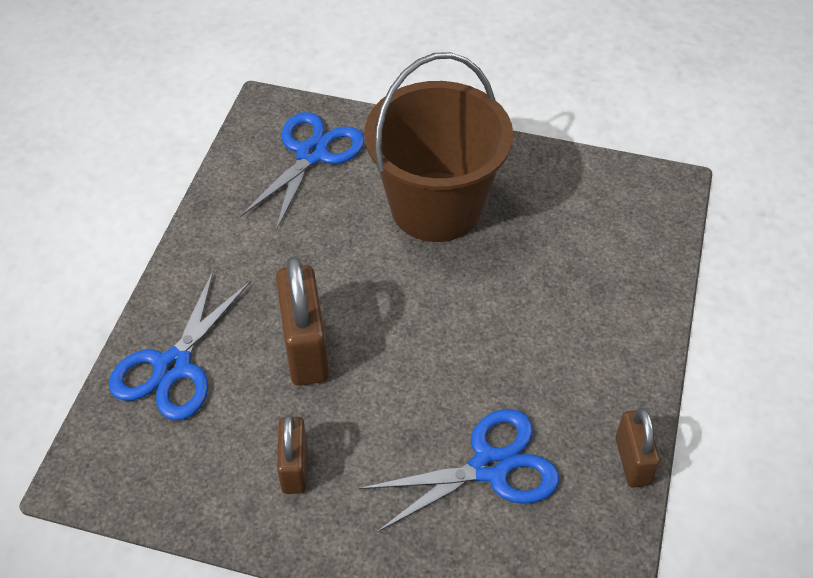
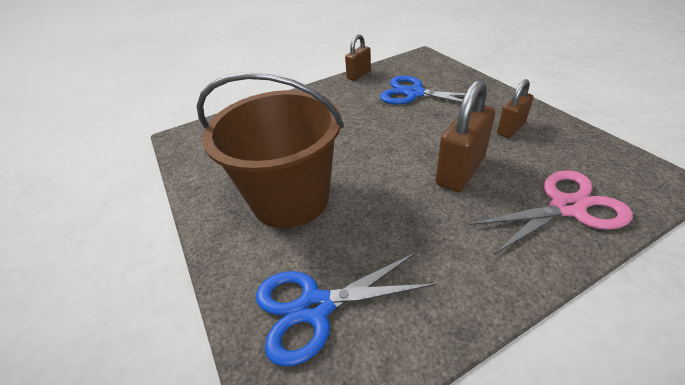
camera: 130 degrees left, 10 degrees down
blue scissors [109,269,251,421] -> pink scissors [469,170,633,254]

